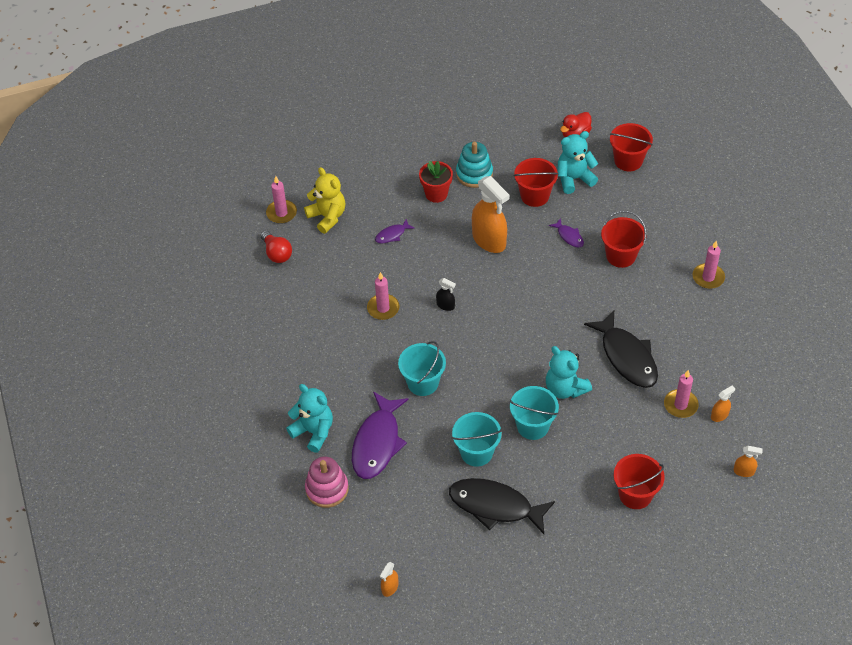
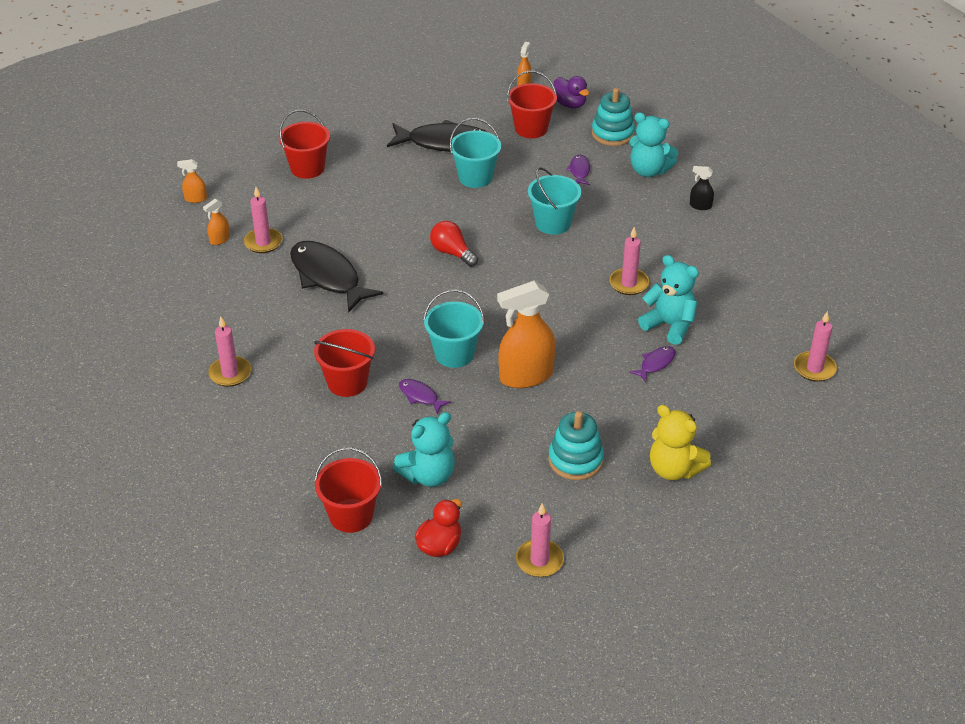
camera: 165 degrees right, 10 degrees down
red light bulb [261,230,292,263] -> red light bulb moved to [430,221,478,267]
yellow teddy bear [304,167,345,234] -> yellow teddy bear moved to [650,405,711,480]
pink stacking toy [305,456,349,508] -> turquoise stacking toy [592,88,635,146]
purple fish [352,392,409,479] -> purple fish [566,155,590,185], size x0.45
red flower pot [419,161,453,203] -> none
black spray bottle [436,278,456,311] -> black spray bottle moved to [690,166,714,210]
orange spray bottle [472,176,509,253] -> orange spray bottle turned 60 degrees counterclockwise [497,281,556,388]
turquoise bucket [509,386,559,440] -> turquoise bucket moved to [423,289,485,368]
red bucket [514,158,559,207] -> red bucket moved to [507,71,557,138]
turquoise teddy bear [546,346,592,399] -> turquoise teddy bear moved to [638,255,699,345]
none -> pink candle [516,503,564,577]
none -> purple duck [553,76,589,108]

